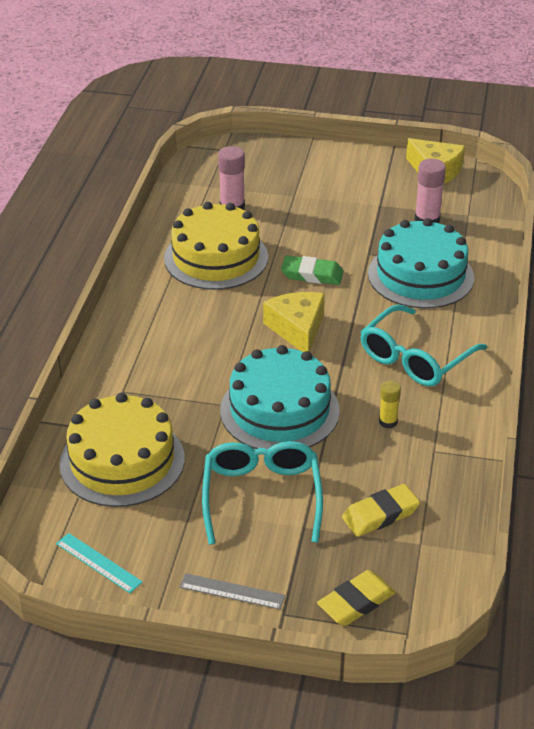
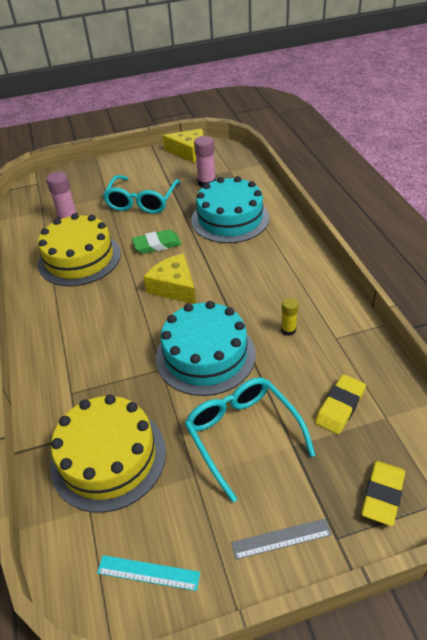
camera: 25 degrees left, 5 degrees up
turquoise glasses [361,304,487,387] -> turquoise glasses moved to [103,175,181,214]

